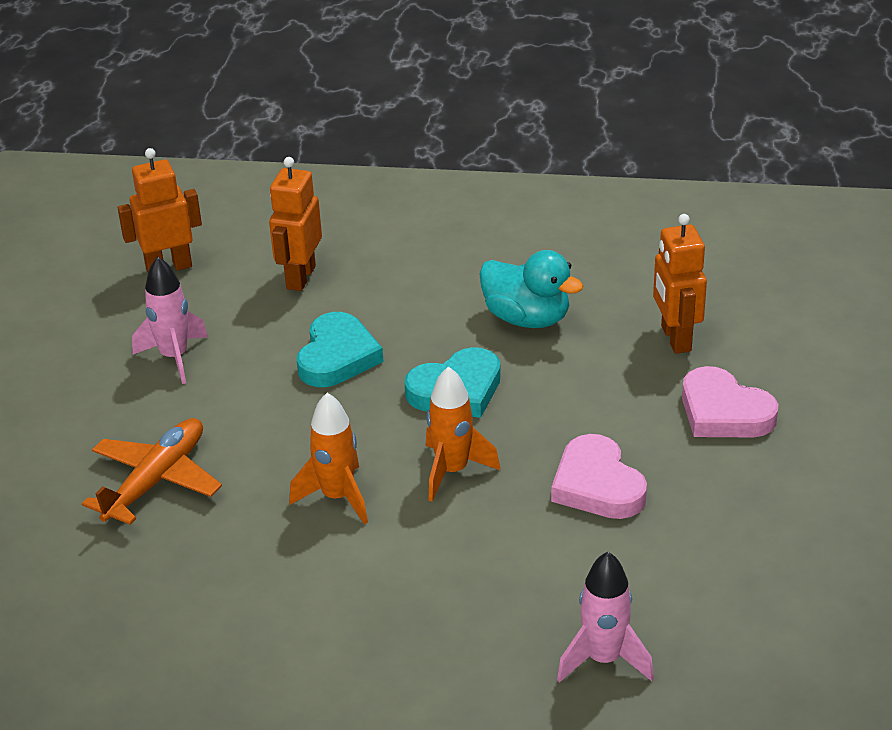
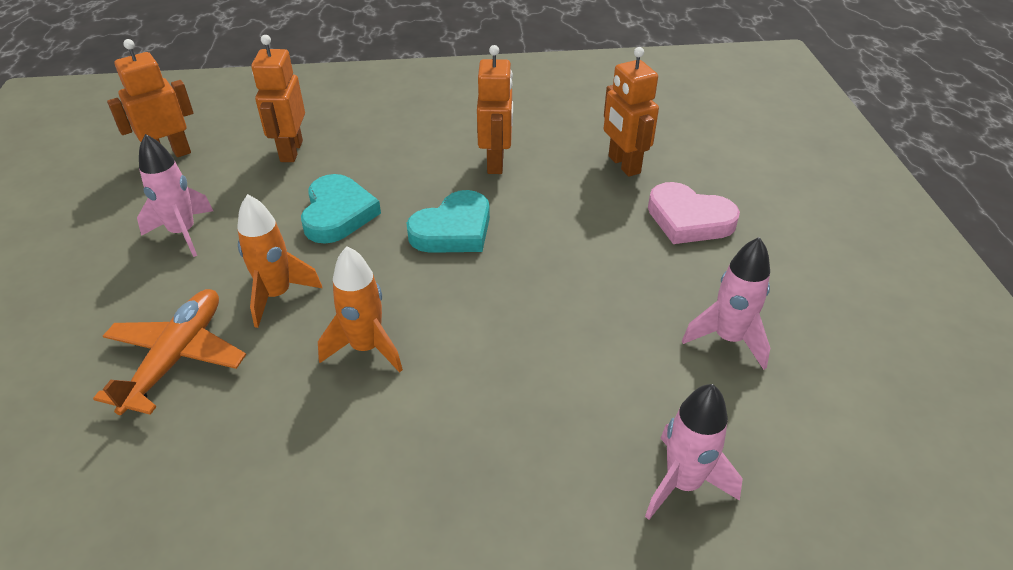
camera: 15 degrees left, 5 degrees up
orange rocket [426,366,500,502] -> orange rocket moved to [237,194,322,328]
turquoise duck [479,250,583,328] -> orange robot [477,45,513,174]
pink heart [551,434,647,519] -> none
none -> pink rocket [682,237,770,370]

